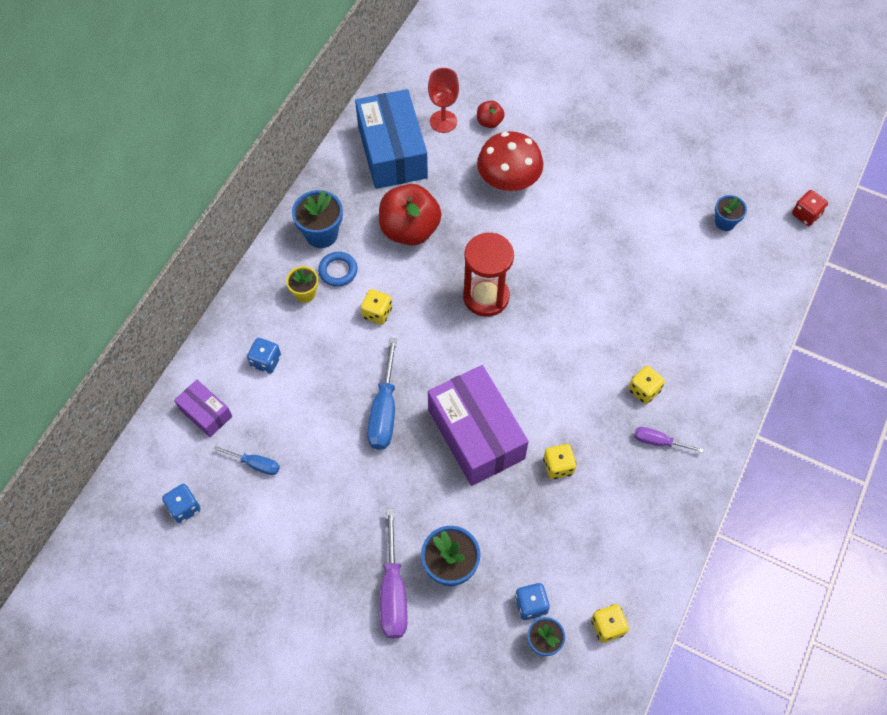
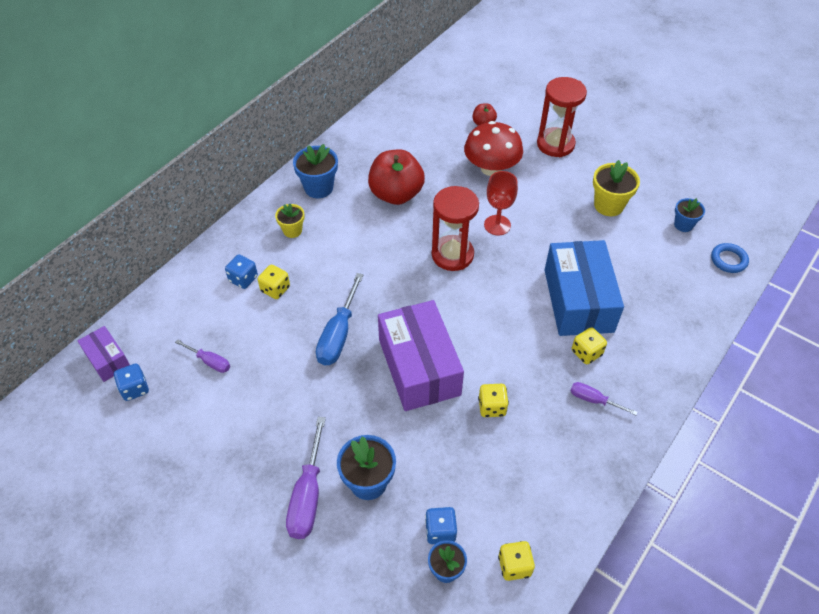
camera: 10 degrees right, 10 degrees down
purple box [174,380,232,437] -> purple box moved to [78,326,130,382]
blue screwdriver [213,446,280,475] -> purple screwdriver [175,339,230,373]
blue ring [318,252,358,287] -> blue ring moved to [711,243,749,273]
blue box [355,89,428,189] -> blue box moved to [544,240,624,336]
yellow dice [361,289,392,325] -> yellow dice moved to [258,265,290,299]
red goblet [428,68,459,133] -> red goblet moved to [484,171,518,235]
red dice [792,190,828,226] -> none
none -> red hourglass [537,77,587,157]
none -> yellow flower pot [593,160,640,216]

